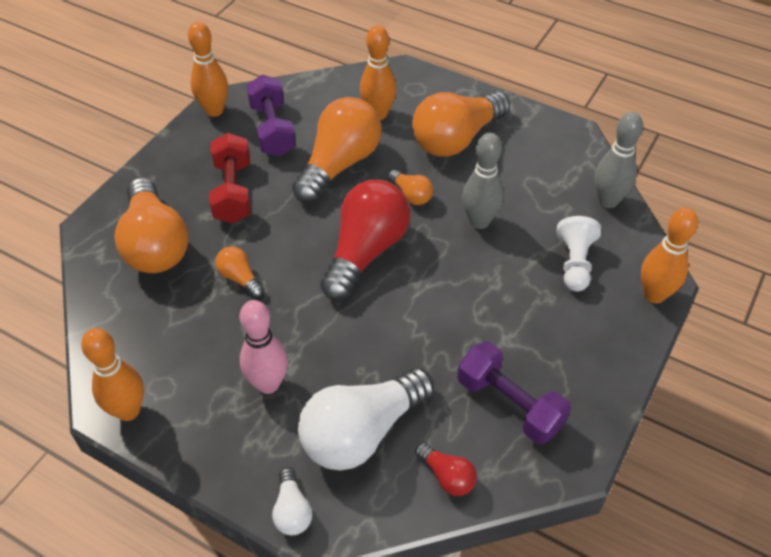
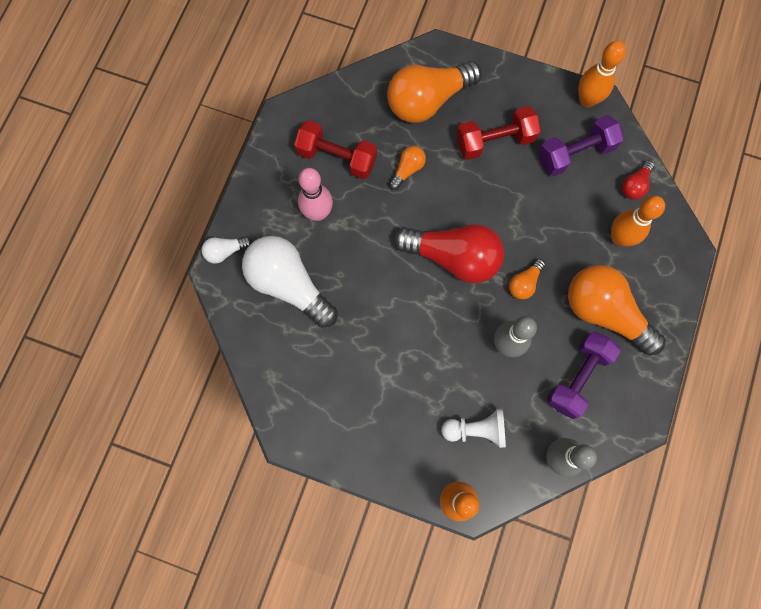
camera: 80 degrees right, 25 degrees up
orange bowling pin [81,328,144,421] -> none
orange light bulb [292,97,381,203] -> none
red light bulb [415,442,477,496] -> red light bulb moved to [622,161,654,200]
purple dumbbell [457,341,571,444] -> purple dumbbell moved to [547,331,621,419]
none -> red dumbbell [294,120,377,179]

